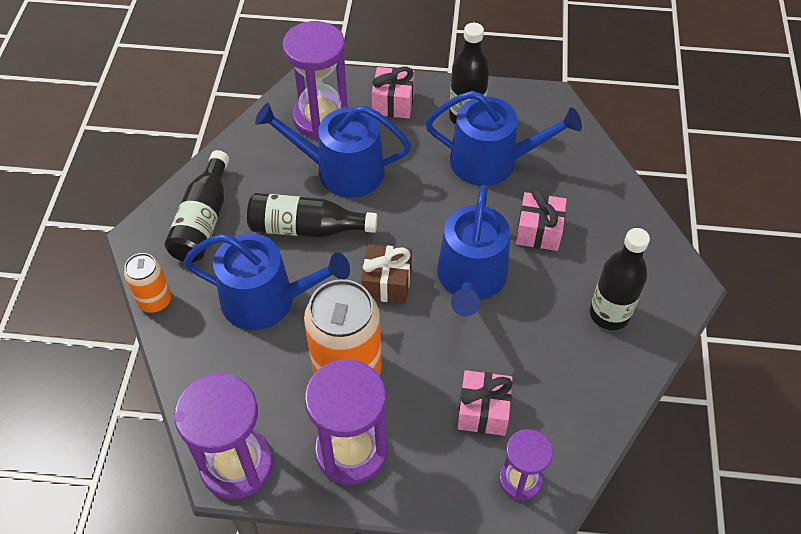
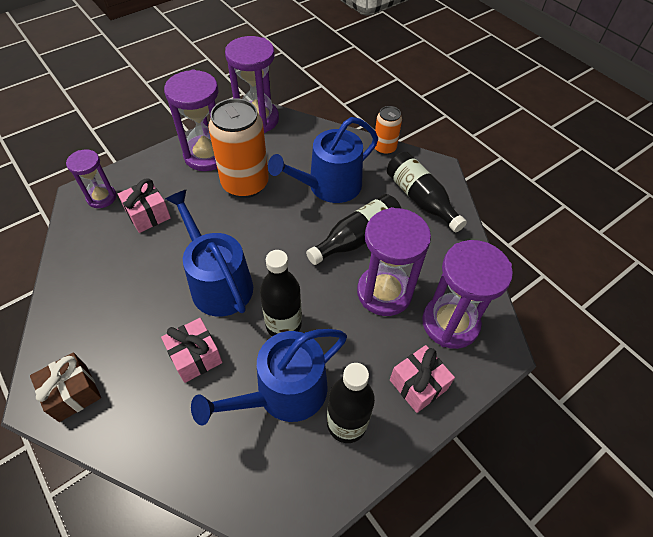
camera: 135 degrees right, 0 degrees up
blue watering can [255,103,411,198] -> purple hourglass [357,207,431,316]
brown gift [361,244,412,304] -> brown gift moved to [30,352,101,422]
black bottle [590,228,650,330] -> black bottle moved to [260,250,302,336]

